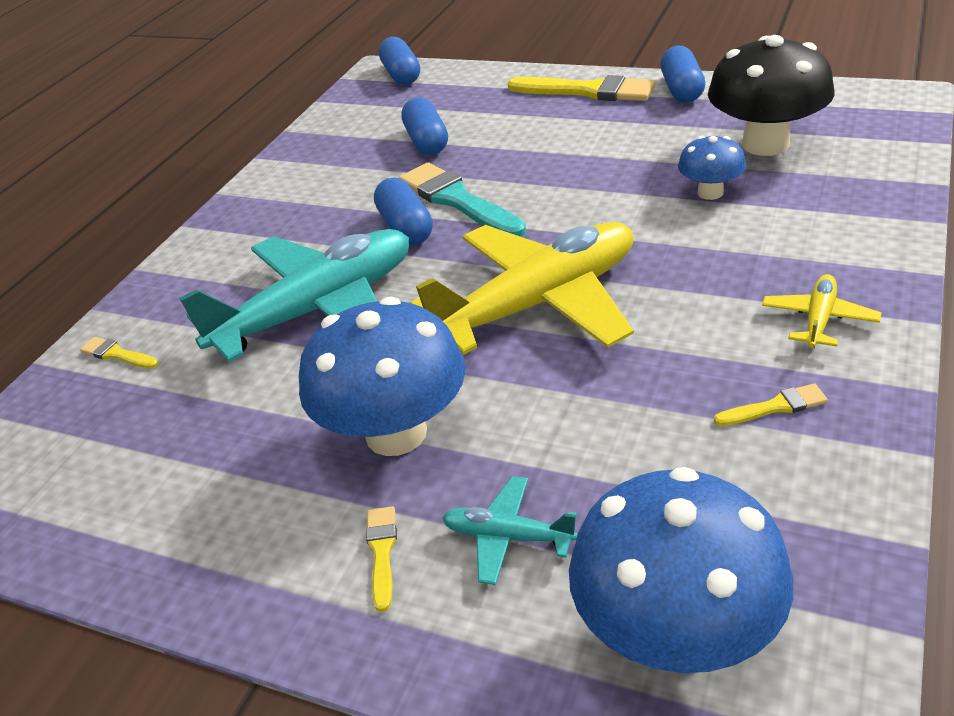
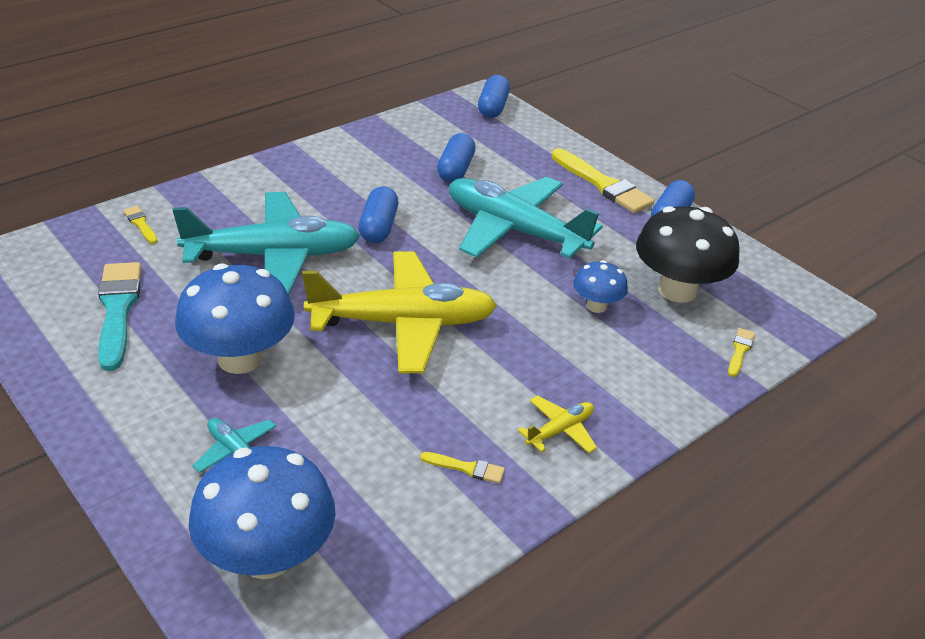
camera: 20 degrees right, 0 degrees up
yellow brush [366,506,397,612] -> yellow brush moved to [728,328,755,377]
turquoise brush [399,162,526,237] -> turquoise brush moved to [98,262,141,371]
none -> turquoise plane [449,177,603,259]

